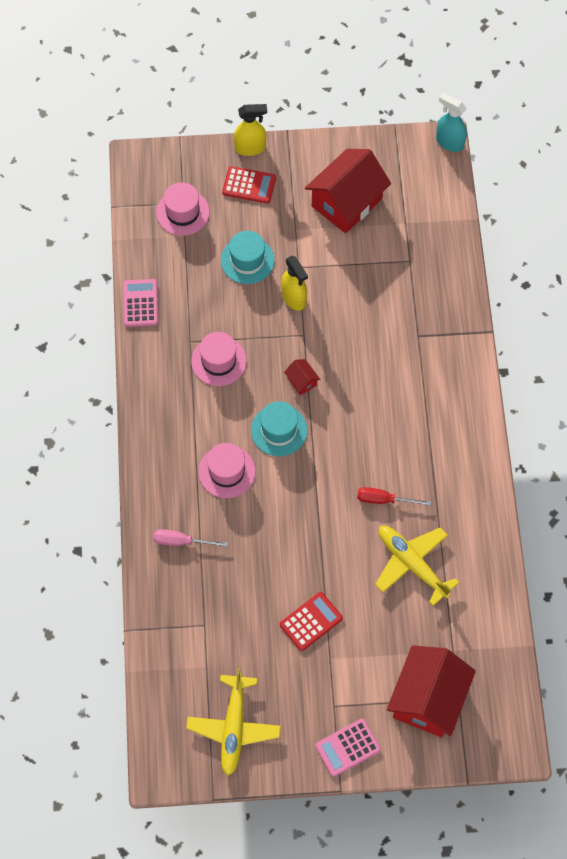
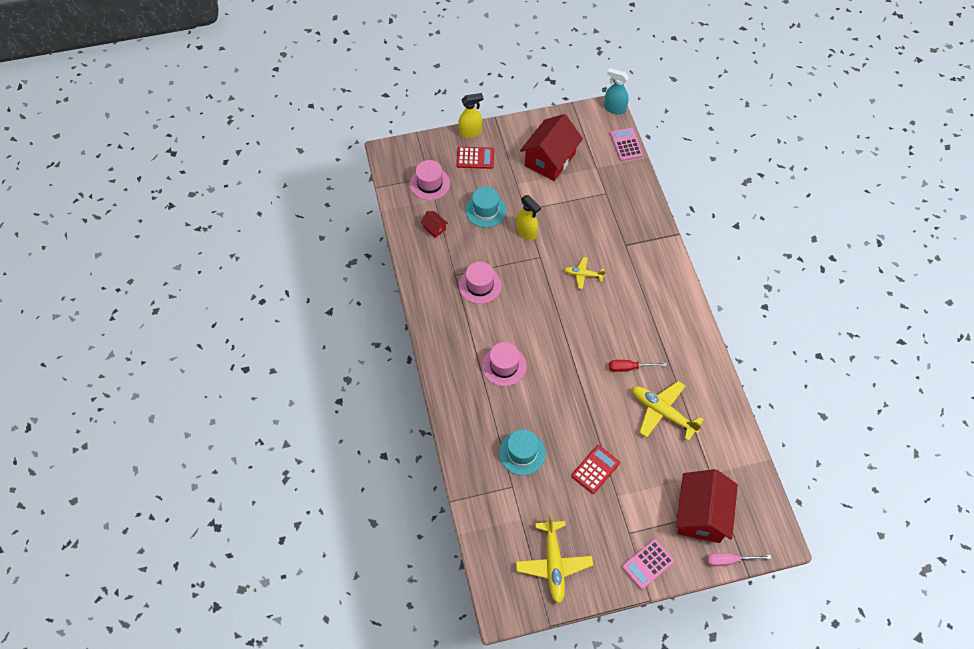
camera: 10 degrees left, 5 degrees down
pink calculator [123,279,158,327] -> pink calculator moved to [610,128,643,161]
pink screwdriver [153,529,228,547] -> pink screwdriver moved to [707,553,771,566]
turquoise hat [251,401,308,456] -> turquoise hat moved to [499,429,546,475]
red house [284,359,320,395] -> red house moved to [421,211,448,238]
none -> yellow plane [564,257,606,289]

